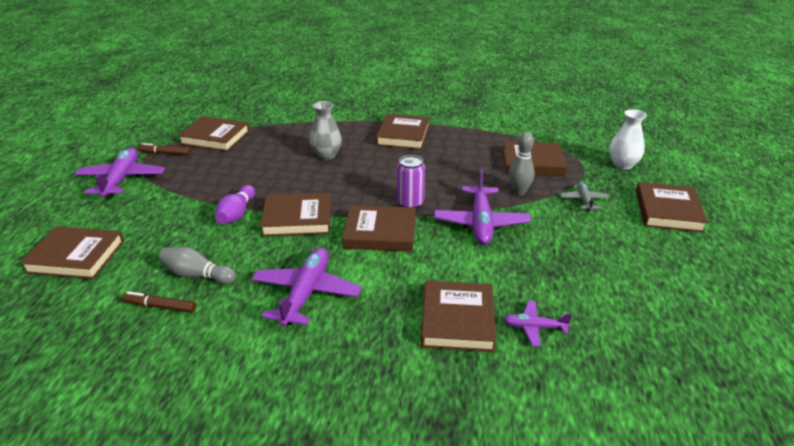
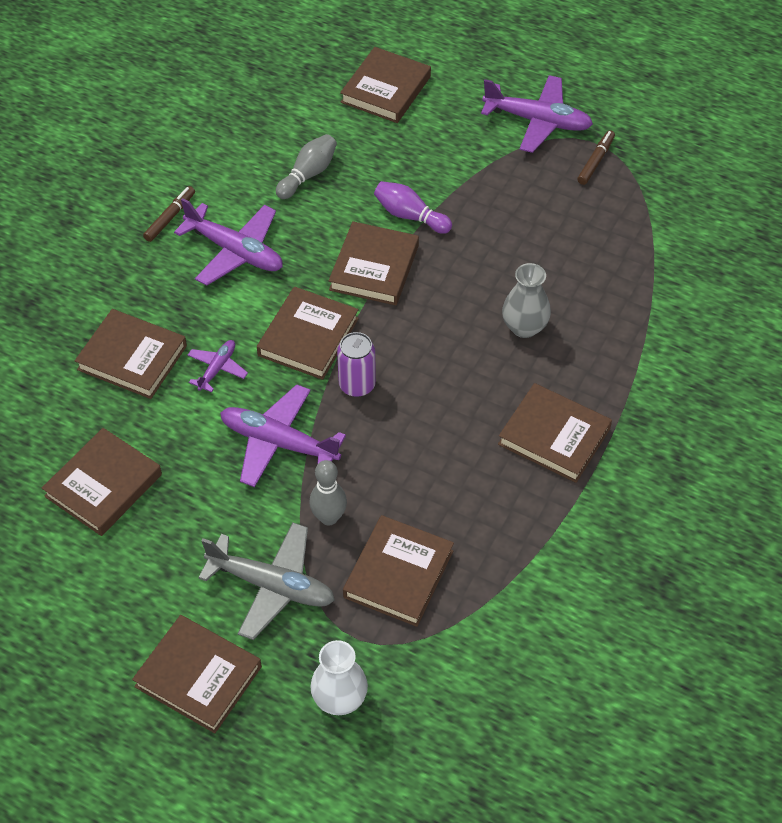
camera: 110 degrees right, 20 degrees up
brown marker [122,291,196,313] -> brown marker moved to [143,186,195,242]
brown book [178,116,250,152] -> brown book moved to [42,428,162,536]
purple plane [503,301,572,347] -> purple plane moved to [188,340,248,392]
grey plane [560,182,610,211] -> grey plane [198,522,335,640], size x1.88

